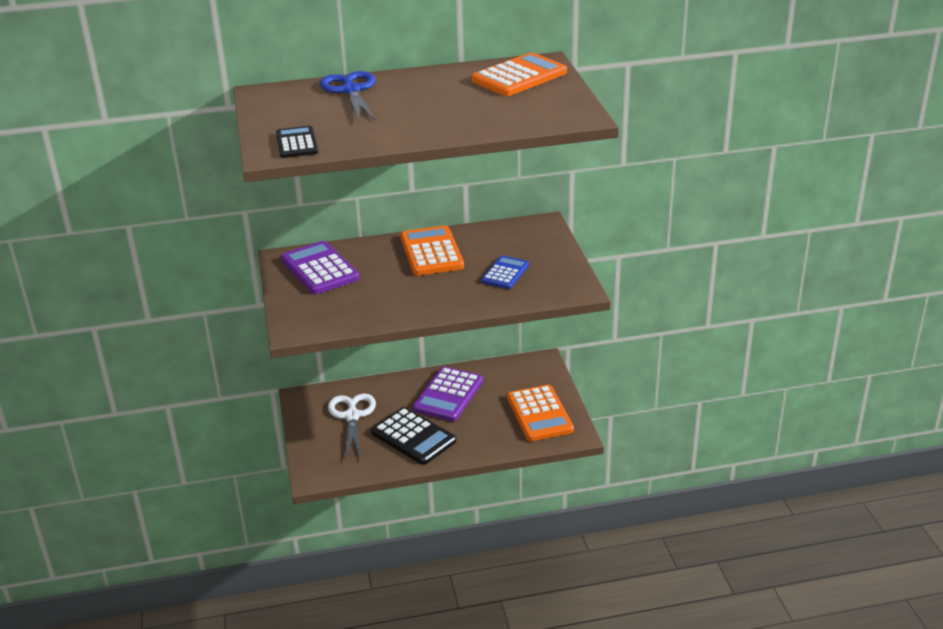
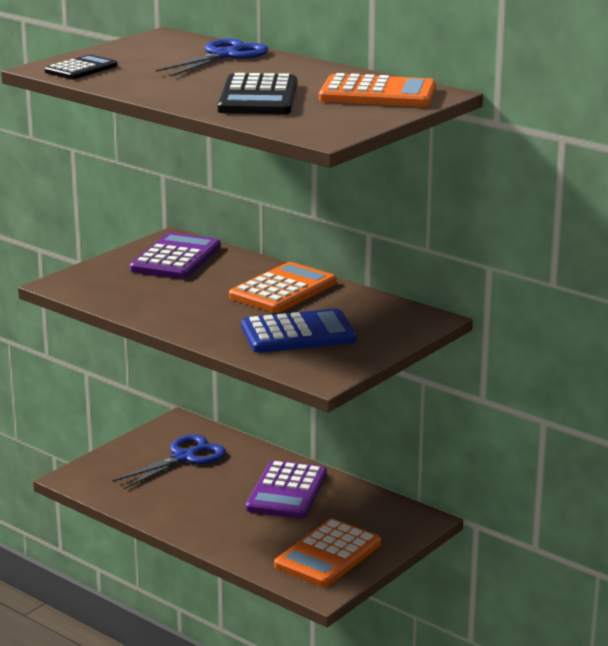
camera: 50 degrees right, 10 degrees down
white scissors [328,393,376,460] -> blue scissors [112,434,226,490]
black calculator [371,407,456,465] -> black calculator moved to [218,73,297,114]
purple calculator [413,366,483,421] -> purple calculator turned 60 degrees counterclockwise [246,460,327,519]
blue calculator [481,256,529,289] -> blue calculator [241,309,357,353], size x1.62

